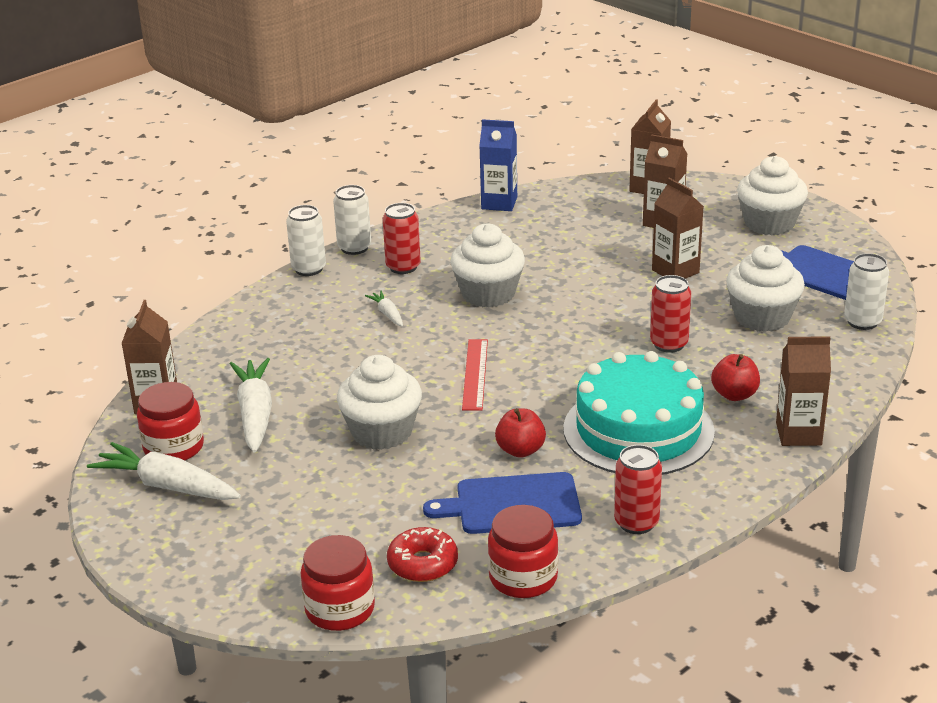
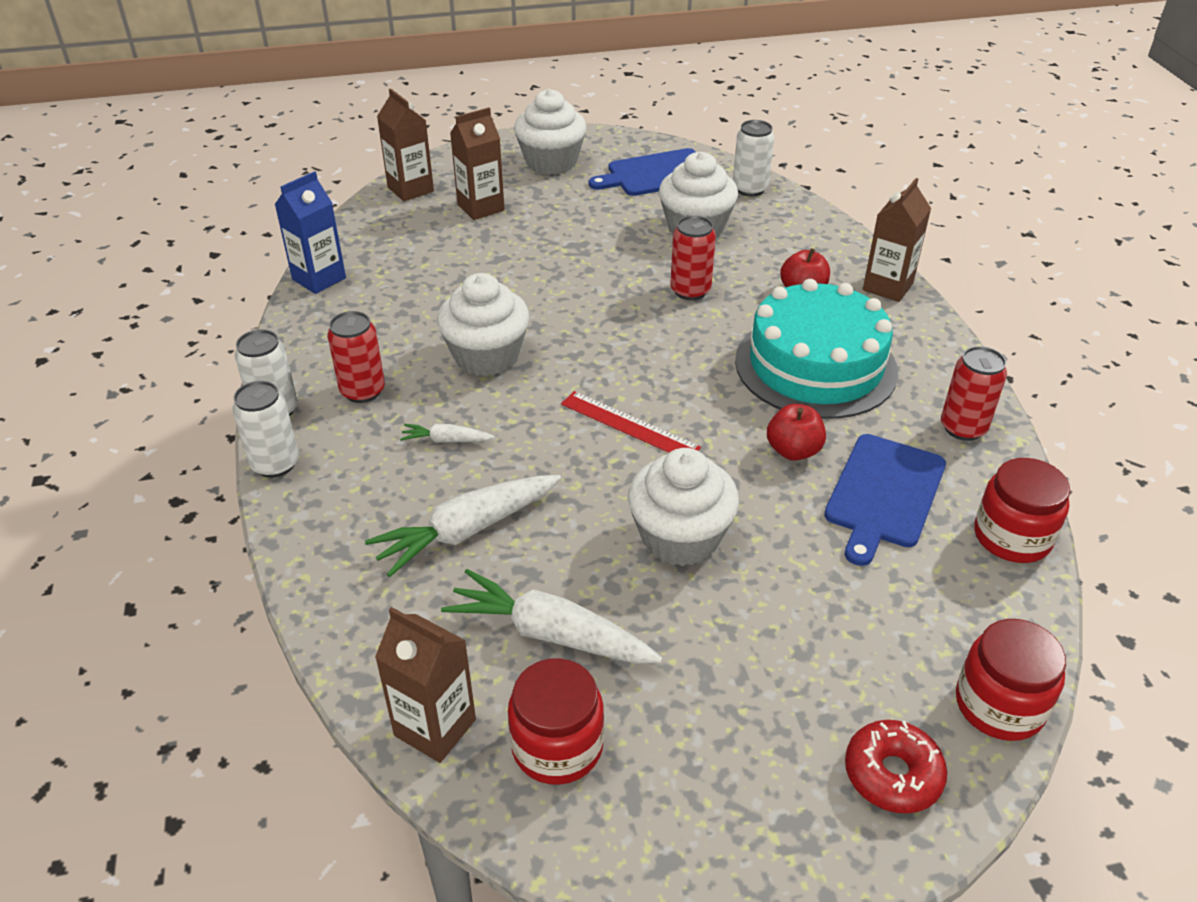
camera: 60 degrees left, 10 degrees up
white carrot [87,442,241,500] -> white carrot moved to [365,475,561,577]
red donut [387,527,458,582] -> red donut moved to [845,720,947,814]
brown carton [652,178,704,279] -> none

